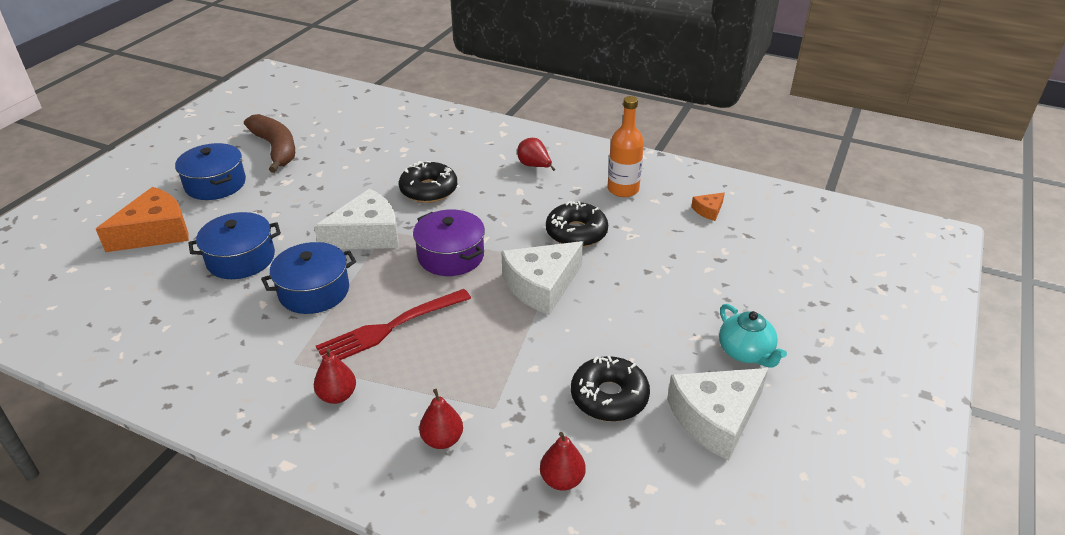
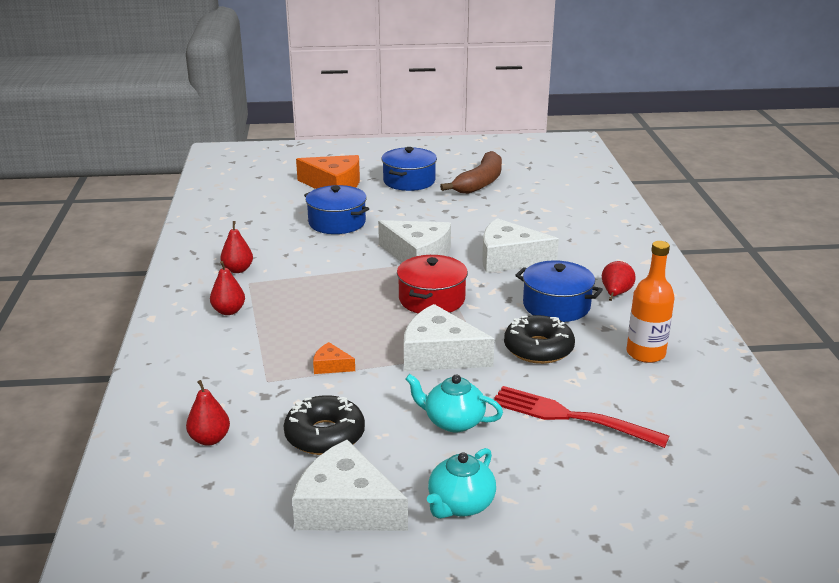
camera: 60 degrees right, 10 degrees down
blue pot [261,242,356,314] -> blue pot moved to [515,260,603,322]
red fork [316,289,471,360] -> red fork moved to [493,386,669,448]
black donut [399,161,457,203] -> white cheese [482,218,559,273]
purple pot [413,209,485,276] -> red pot [397,255,468,314]
red pear [419,389,463,449] -> red pear moved to [220,221,253,273]
orange cheese [691,192,725,221] -> orange cheese moved to [313,342,355,374]
none -> turquoise teapot [406,374,503,432]

